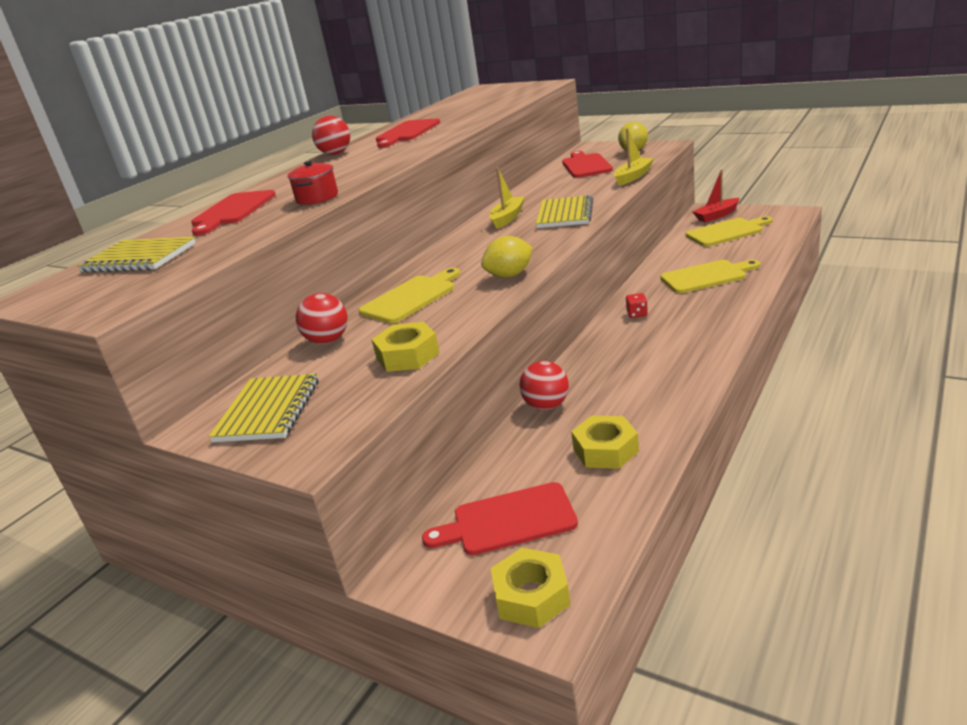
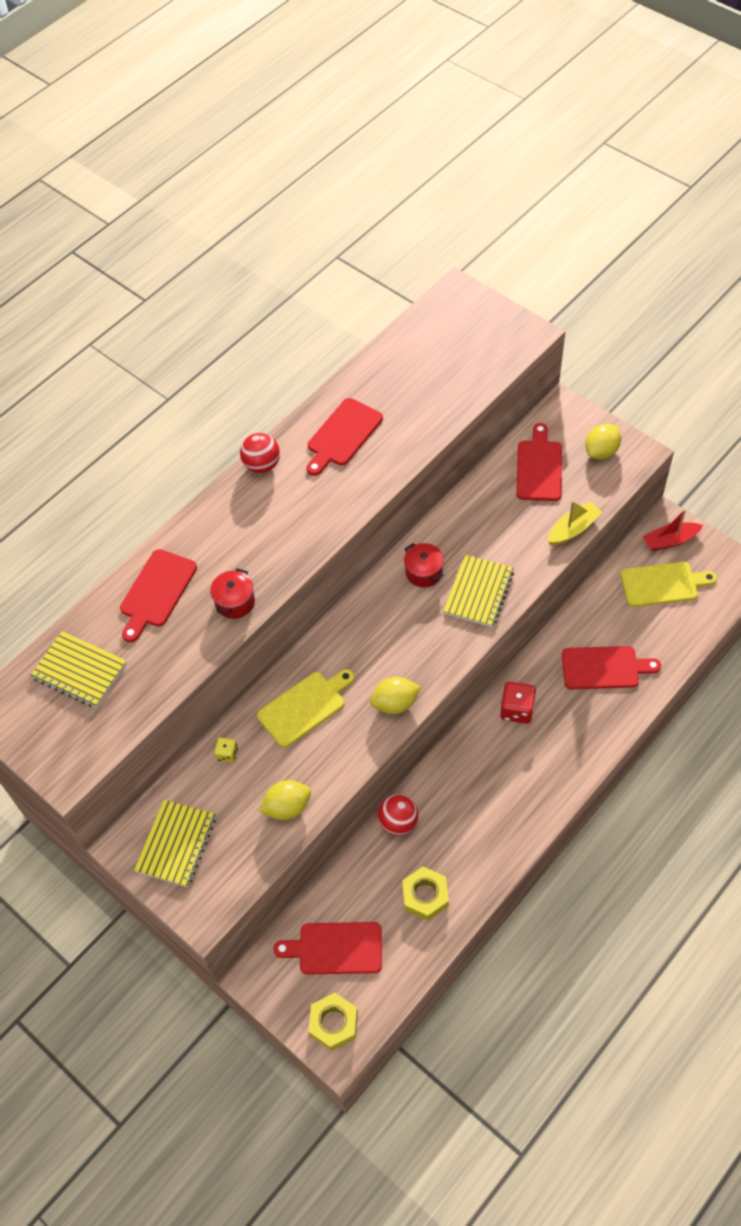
camera: 10 degrees right, 30 degrees up
red ball [296,293,348,344] -> yellow dice [214,737,238,763]
yellow nut [371,322,440,372] -> yellow lemon [259,780,311,820]
yellow boat [489,168,525,229] -> red pot [404,543,444,587]
red dice [626,293,648,318] -> red dice [500,682,536,724], size x1.76
yellow cutting board [660,260,760,293] -> red cutting board [562,646,661,689]

